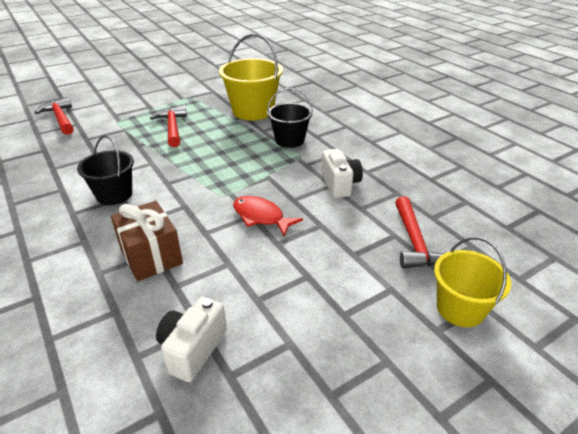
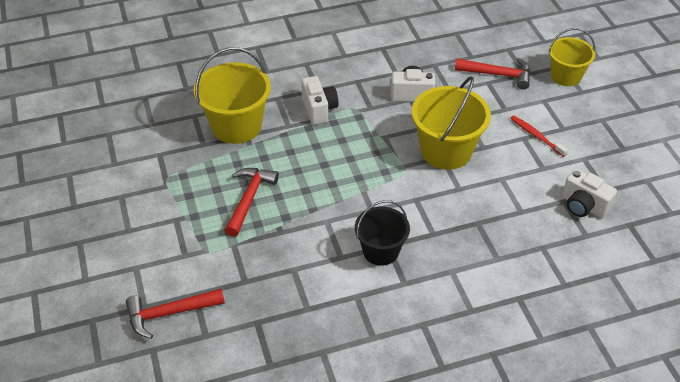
camera: 75 degrees left, 10 degrees up
brown gift [111,201,183,281] -> none
red hammer [150,106,187,147] -> red hammer turned 105 degrees clockwise [225,168,279,237]
red fish [233,196,303,236] -> yellow bucket [411,76,491,170]
black bucket [267,88,313,148] -> white camera [301,76,339,125]
none -> red toothbrush [510,115,568,157]

